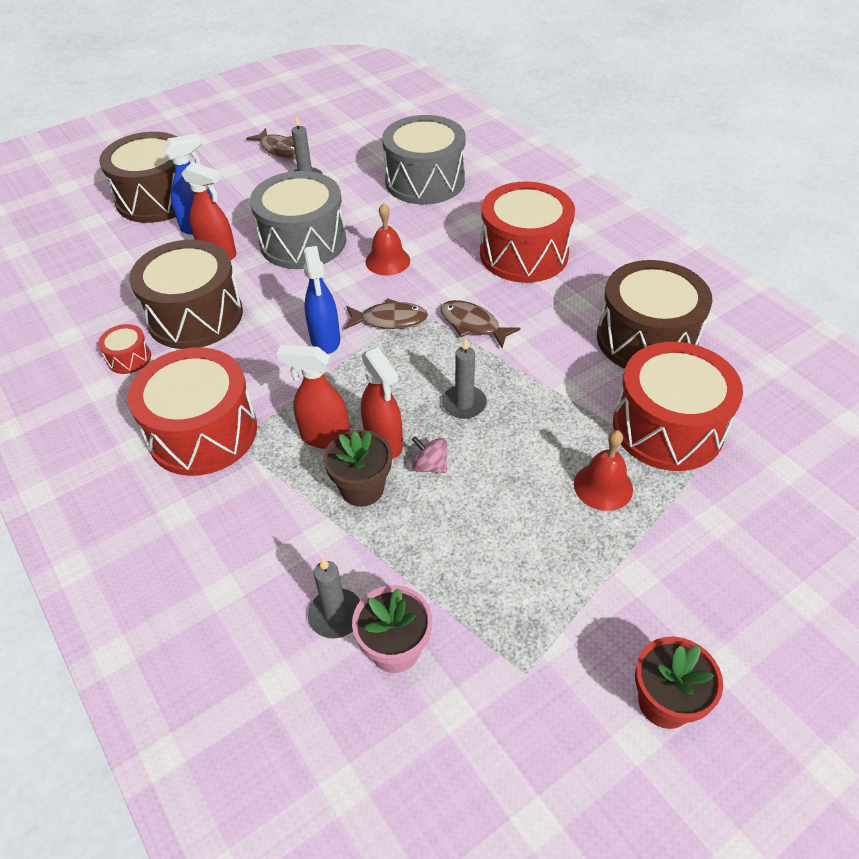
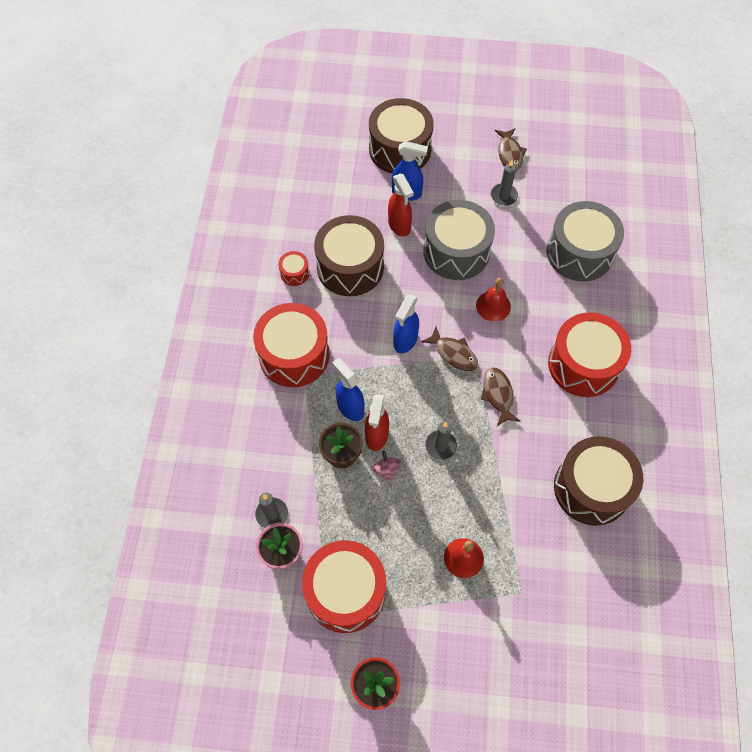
camera: 40 degrees right, 15 degrees up
red spray bottle [277,345,350,449] -> blue spray bottle [332,358,364,421]
red drum [613,342,743,471] -> red drum moved to [302,540,386,633]

